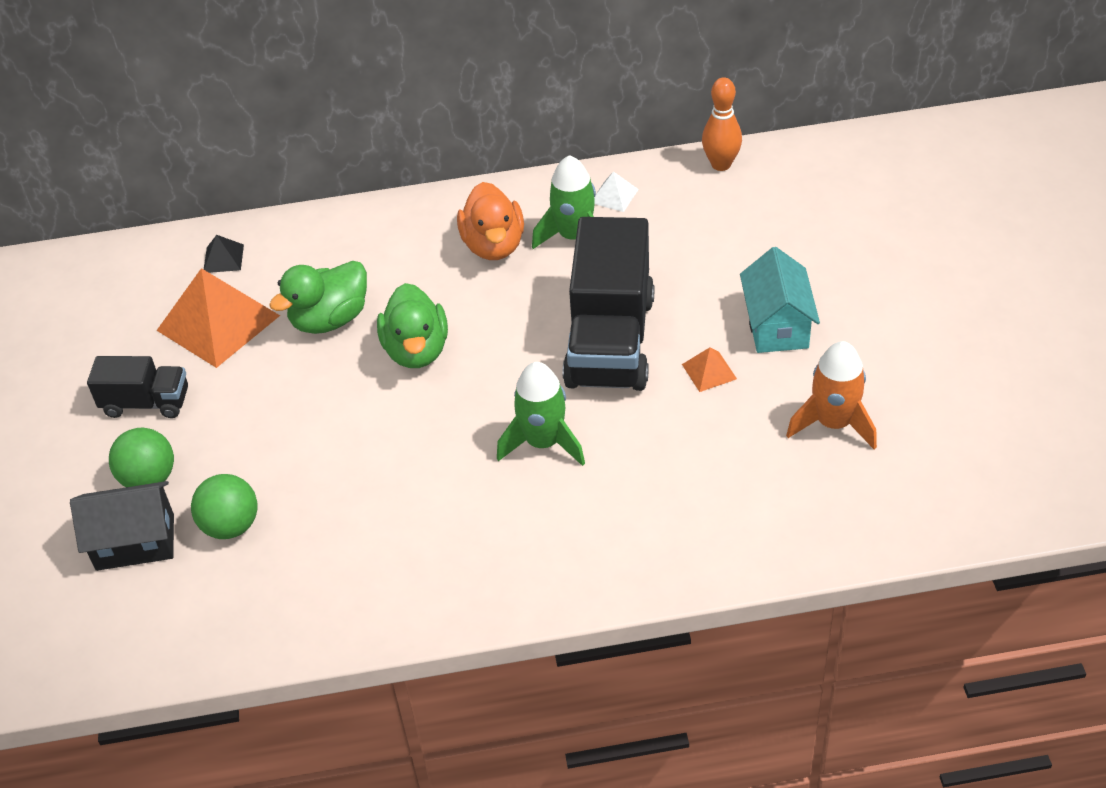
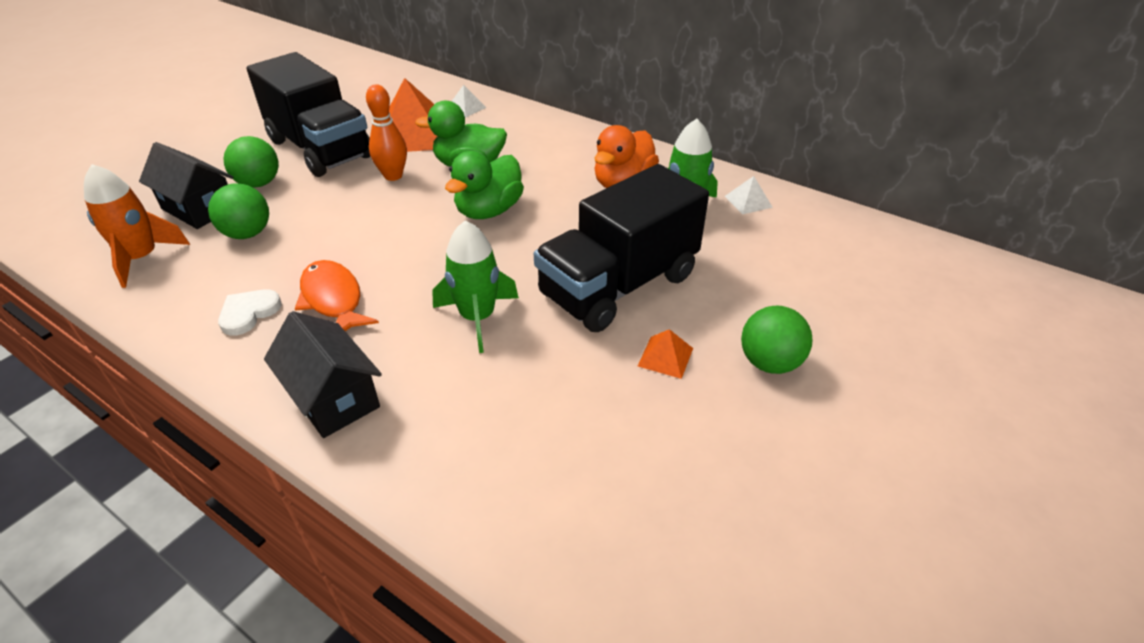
camera: 40 degrees right, 5 degrees down
black truck [87,356,188,418] -> black truck [246,52,371,177], size x1.91
black pyramid [204,235,244,273] -> white pyramid [452,85,486,118]
orange bowling pin [702,77,742,171] -> orange bowling pin moved to [366,84,407,181]
turquoise house [740,247,820,353] -> green ball [741,306,812,374]
orange rocket [786,341,877,450] -> orange rocket moved to [84,164,190,288]
none -> white heart [218,289,282,336]
none -> black house [264,311,382,438]
none -> orange fish [295,260,379,331]

